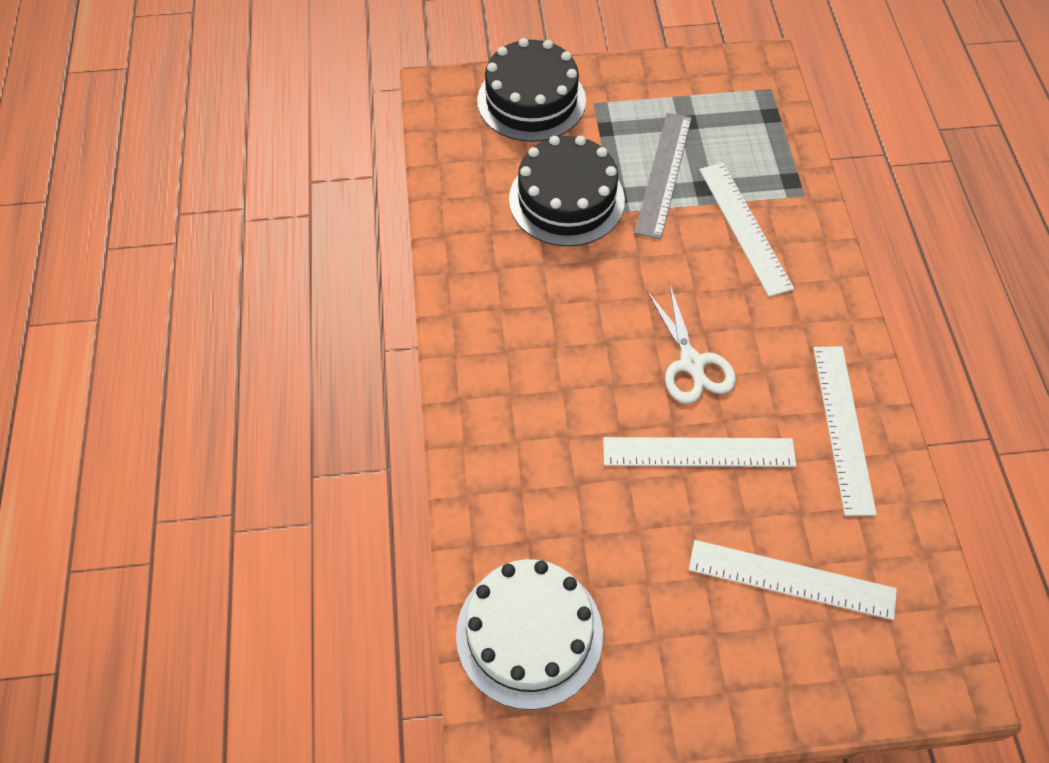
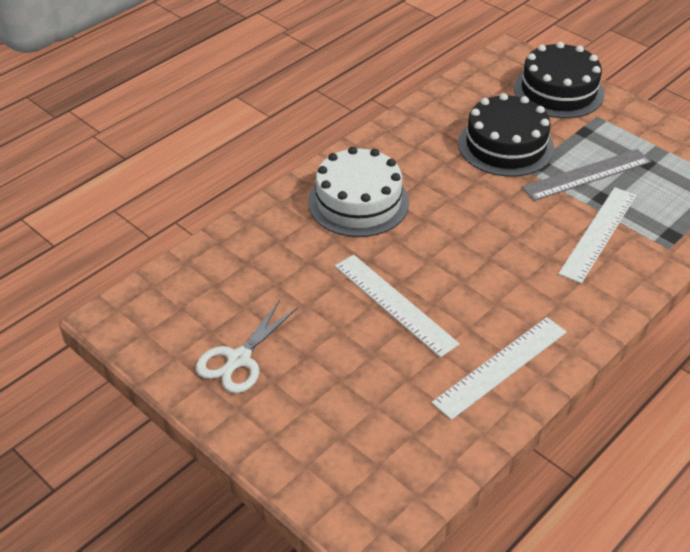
camera: 50 degrees right, 15 degrees down
white cake [456,559,603,710] -> white cake moved to [308,147,409,237]
white scissors [647,286,736,404] -> white scissors moved to [196,300,298,393]
white ruler [689,540,897,620] -> none

